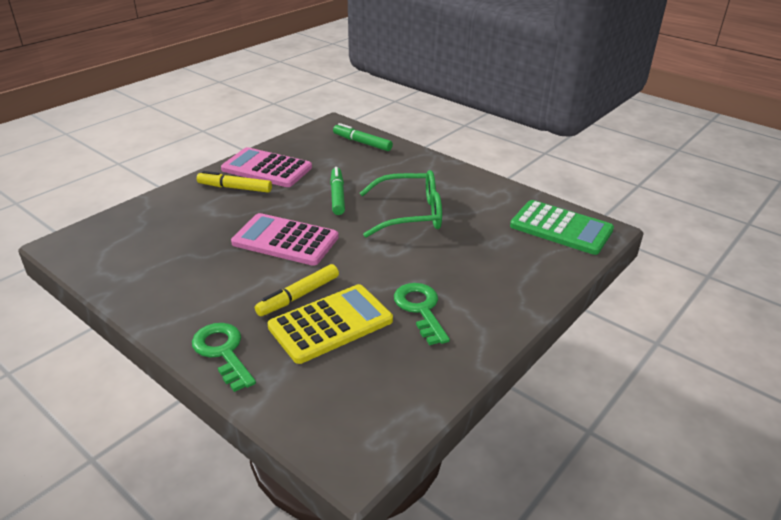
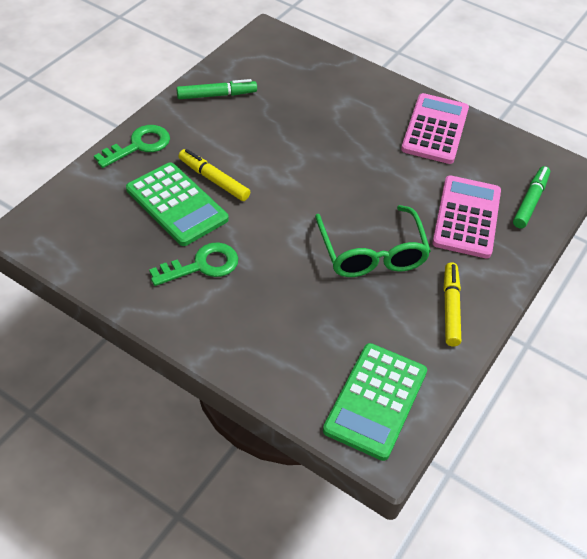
camera: 80 degrees right, 15 degrees up
yellow marker [197,171,272,193] -> yellow marker moved to [444,262,461,346]
pink calculator [231,213,339,266] -> pink calculator moved to [432,175,501,258]
yellow calculator [267,284,393,364] -> green calculator [126,162,228,246]
green marker [330,167,345,215] -> green marker moved to [176,79,257,99]

